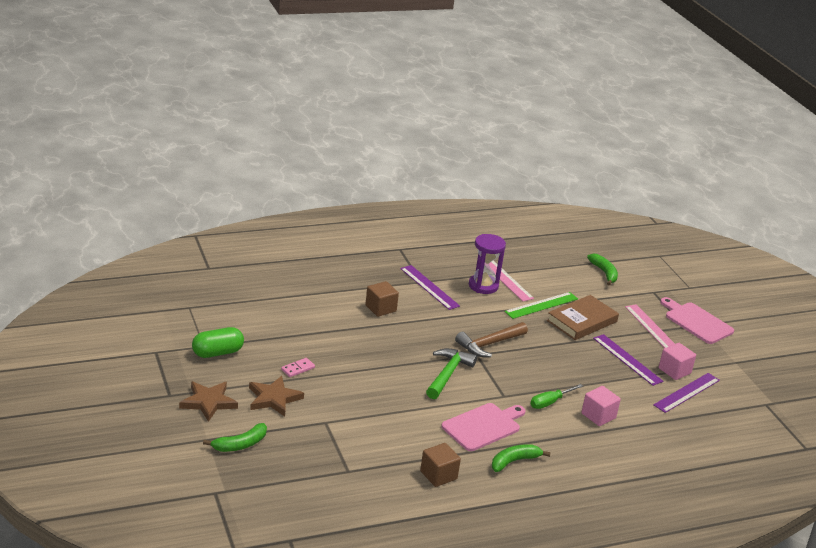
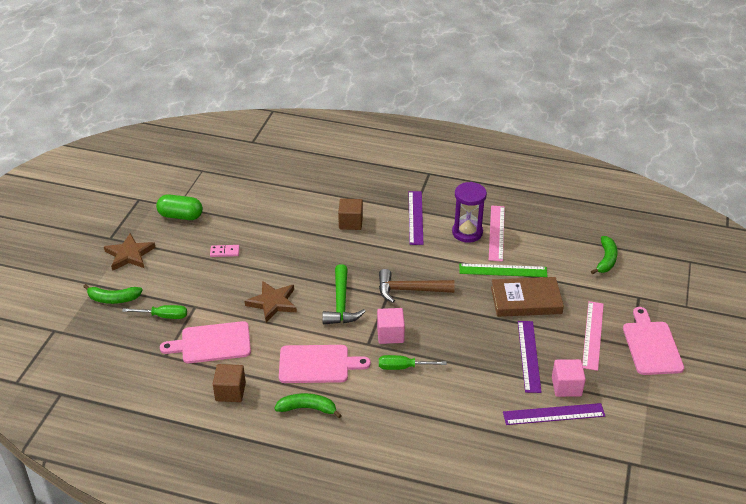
camera: 40 degrees right, 10 degrees up
brown star [249,376,304,417] -> brown star moved to [245,281,297,323]
green hammer [426,348,477,399] -> green hammer turned 120 degrees clockwise [322,264,366,324]
pink cube [581,386,621,426] -> pink cube moved to [377,308,405,344]
none -> green screwdriver [122,305,187,319]
none -> pink cutting board [160,321,251,363]

